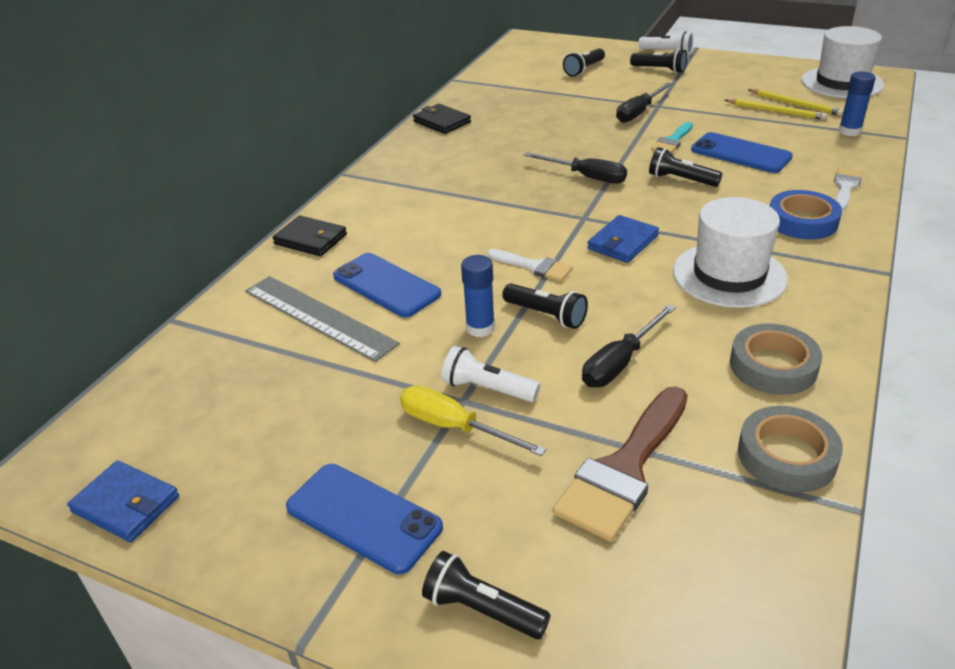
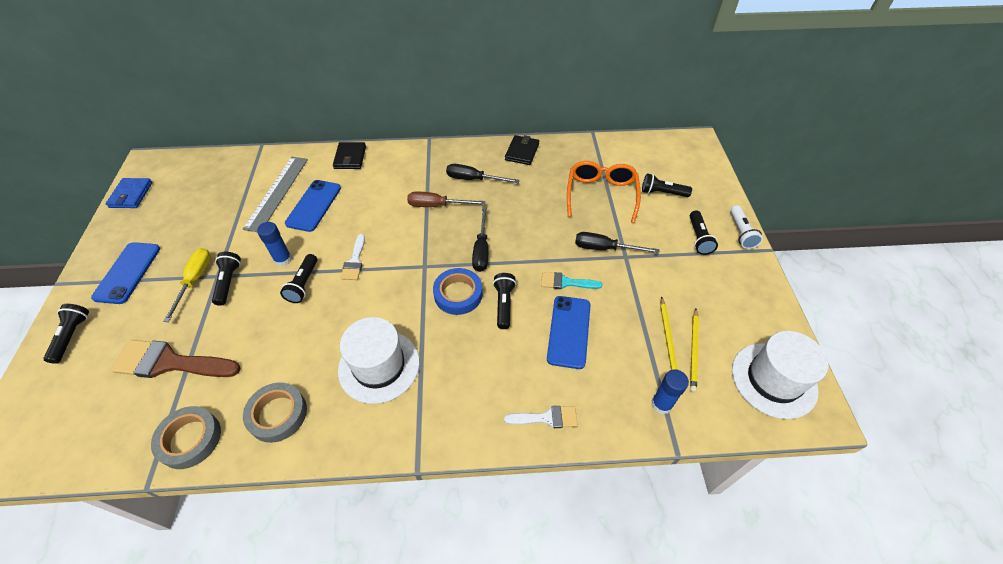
camera: 60 degrees right, 15 degrees up
white flashlight [442,346,540,402] -> black flashlight [212,252,241,306]
black screwdriver [582,304,676,387] -> black screwdriver moved to [446,164,520,183]
blue wallet [587,215,659,263] -> none
blue tape [770,190,842,239] -> blue tape moved to [433,268,482,315]
none -> brown screwdriver [407,192,485,207]
none -> orange glasses [567,161,641,223]

